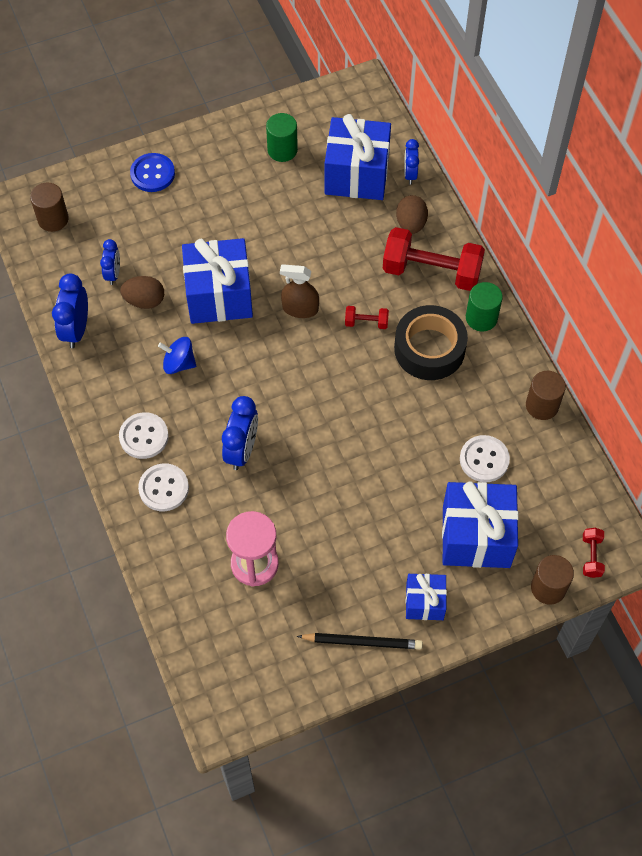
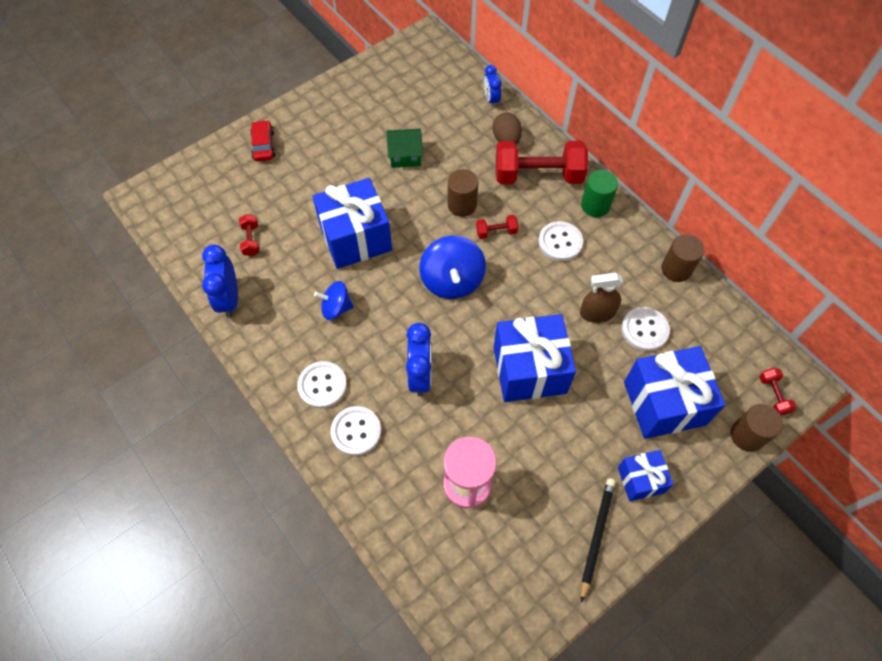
camera: 15 degrees left, 0 degrees up
brown cylinder [30,182,69,232] -> brown cylinder moved to [448,169,479,217]
blue clock [100,239,120,285] -> red dumbbell [239,214,259,256]
brown egg [120,276,164,309] -> none
blue button [130,153,175,192] -> red car [250,120,275,161]
green cylinder [266,113,298,162] -> none
brown spray bottle [280,264,319,318] -> brown spray bottle moved to [580,273,623,323]
black pencil [297,633,423,649] -> black pencil turned 60 degrees counterclockwise [581,478,616,603]
blue gift [324,114,391,200] -> blue gift moved to [493,314,576,402]
black tape [394,305,468,380] -> white button [538,221,583,261]
none -> green house [386,129,423,168]
none -> blue spinning top [419,236,486,299]

